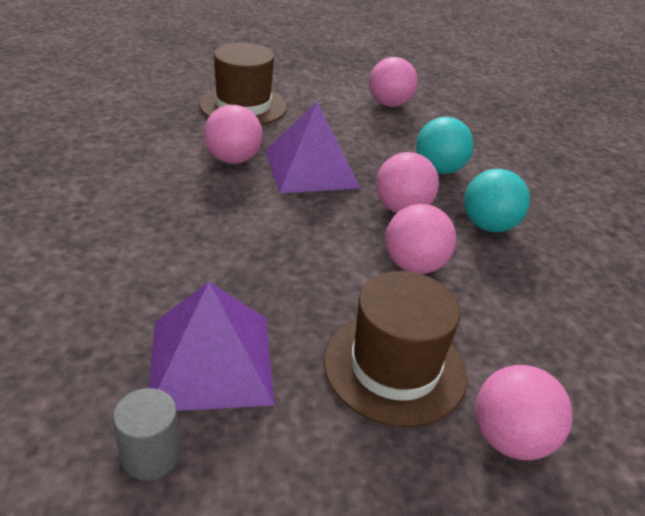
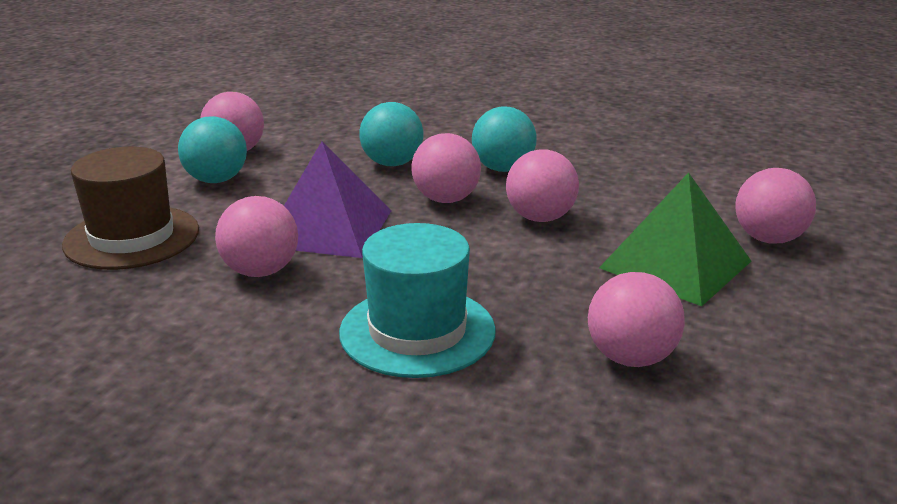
camera: 60 degrees left, 10 degrees down
grey cylinder [113,388,180,480] -> none
purple pyramid [149,282,275,411] -> pink ball [588,272,685,367]
brown hat [324,271,467,427] -> green pyramid [599,172,751,306]
none -> turquoise ball [178,116,247,183]
none -> turquoise hat [339,223,496,378]

